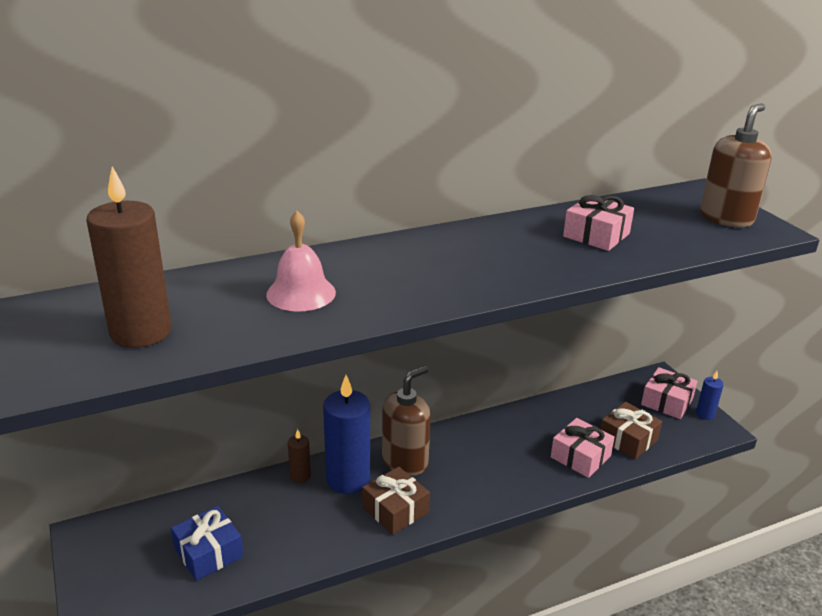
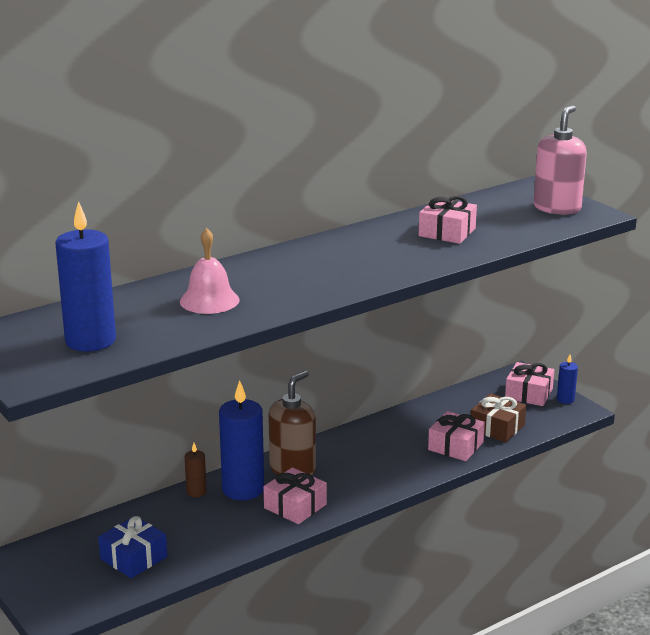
camera: 10 degrees left, 5 degrees down
brown candle [86,166,172,348] -> blue candle [55,201,116,351]
brown gift [362,467,430,535] -> pink gift [264,467,327,524]
brown soap dispenser [700,103,772,227] -> pink soap dispenser [533,105,587,215]

